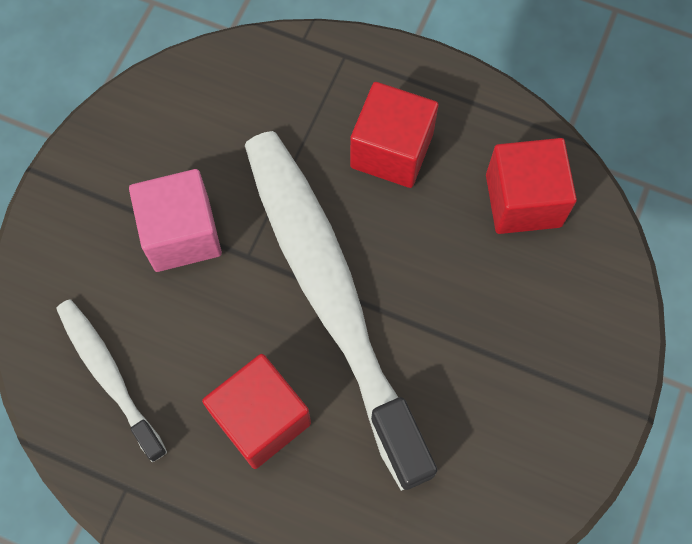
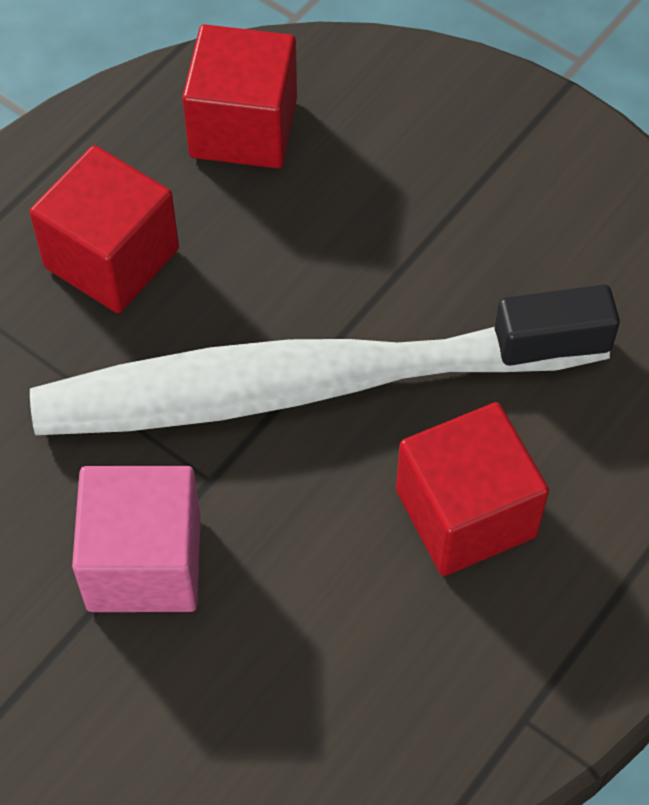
camera: 75 degrees left, 10 degrees down
white toothbrush [56,300,167,462] -> none

